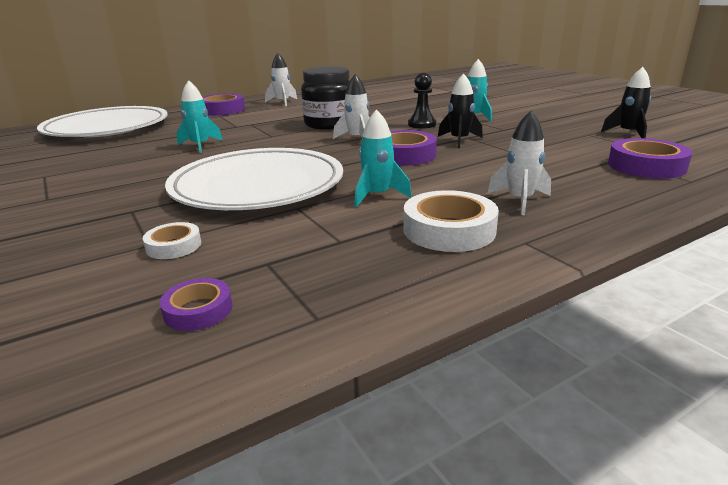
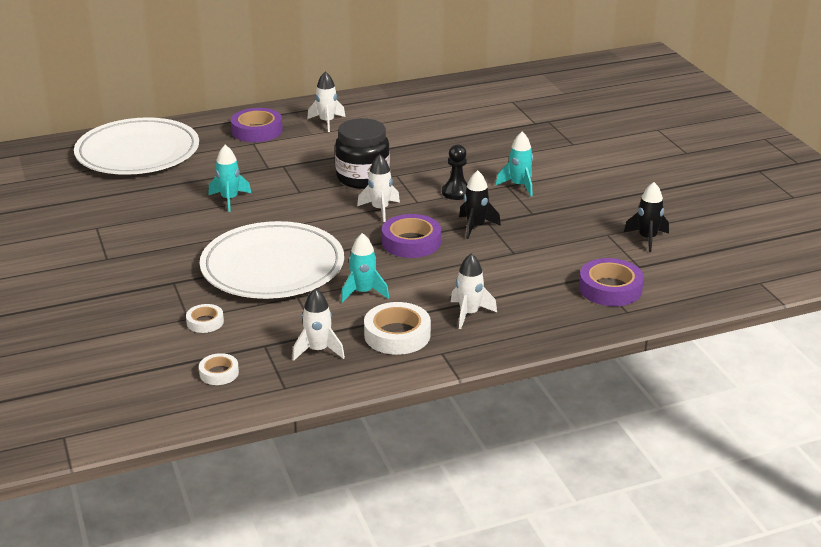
camera: 10 degrees right, 5 degrees up
purple tape [160,278,232,331] -> white tape [199,353,239,385]
none -> white rocket [292,288,345,361]

